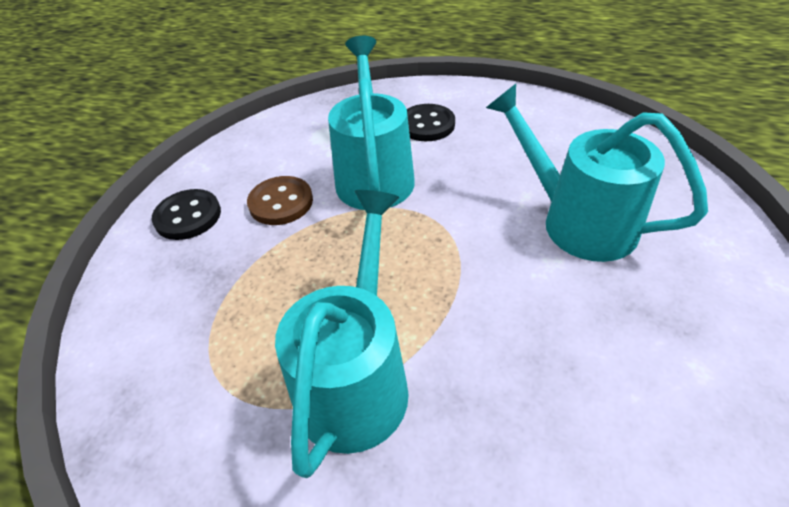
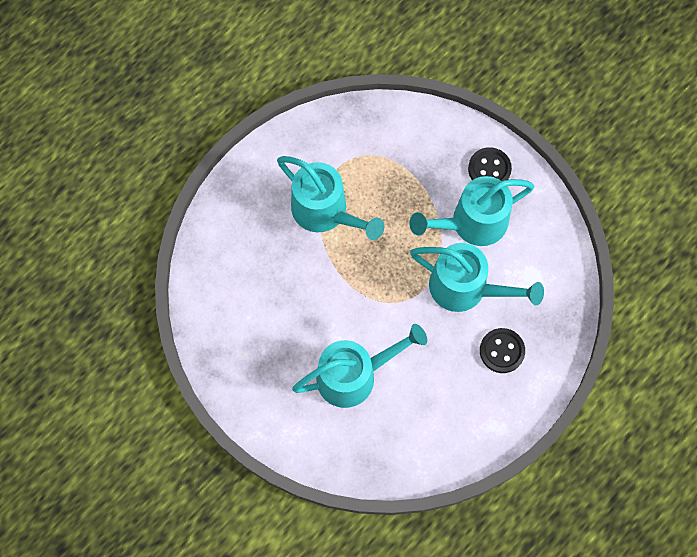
camera: 115 degrees right, 25 degrees up
brown button [247,176,313,225] -> turquoise watering can [409,176,534,246]

